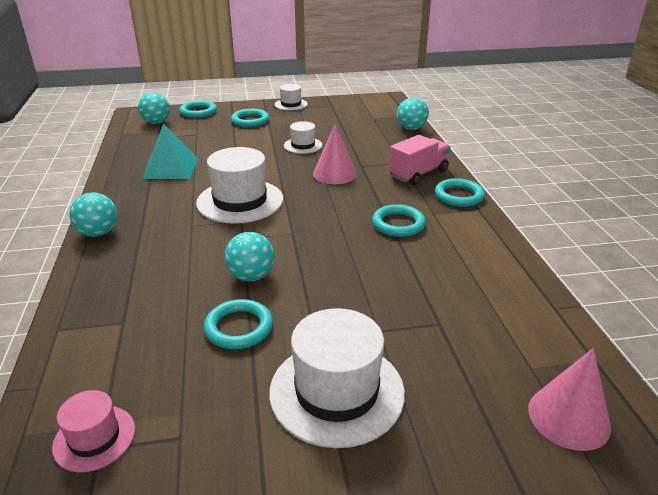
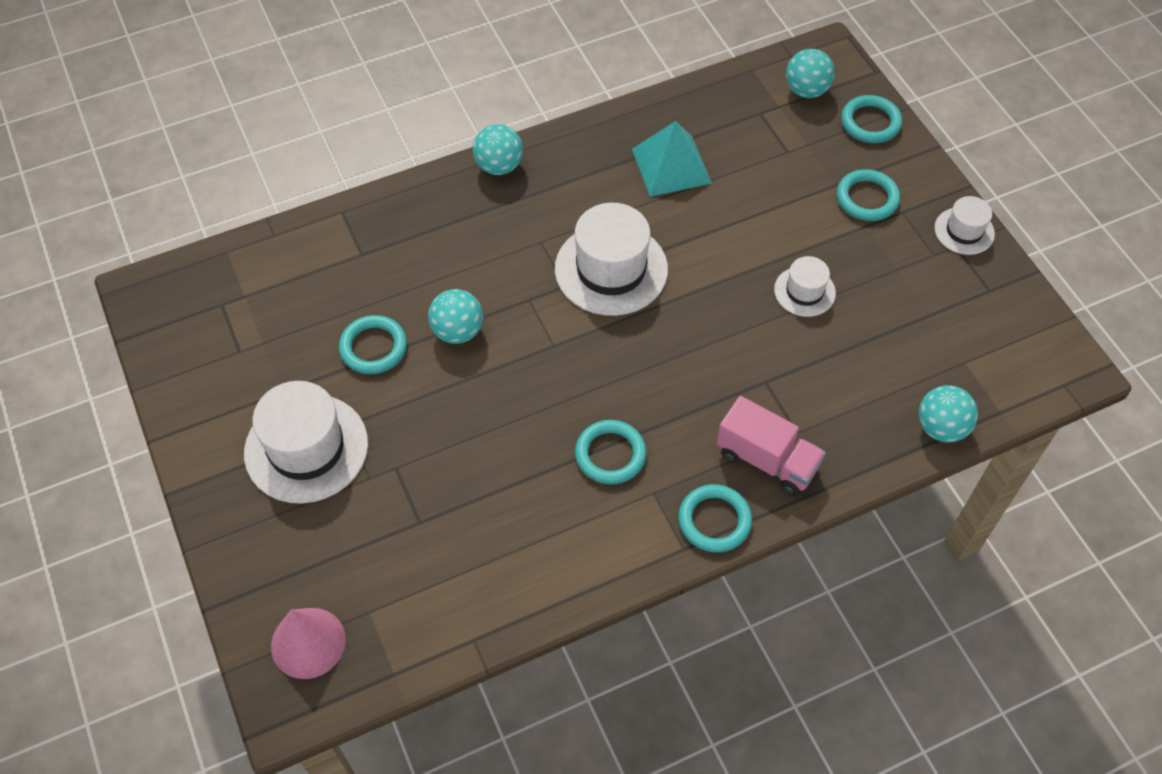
camera: 75 degrees right, 25 degrees up
pink hat [52,390,135,472] -> none
pink cone [313,124,357,184] -> none

